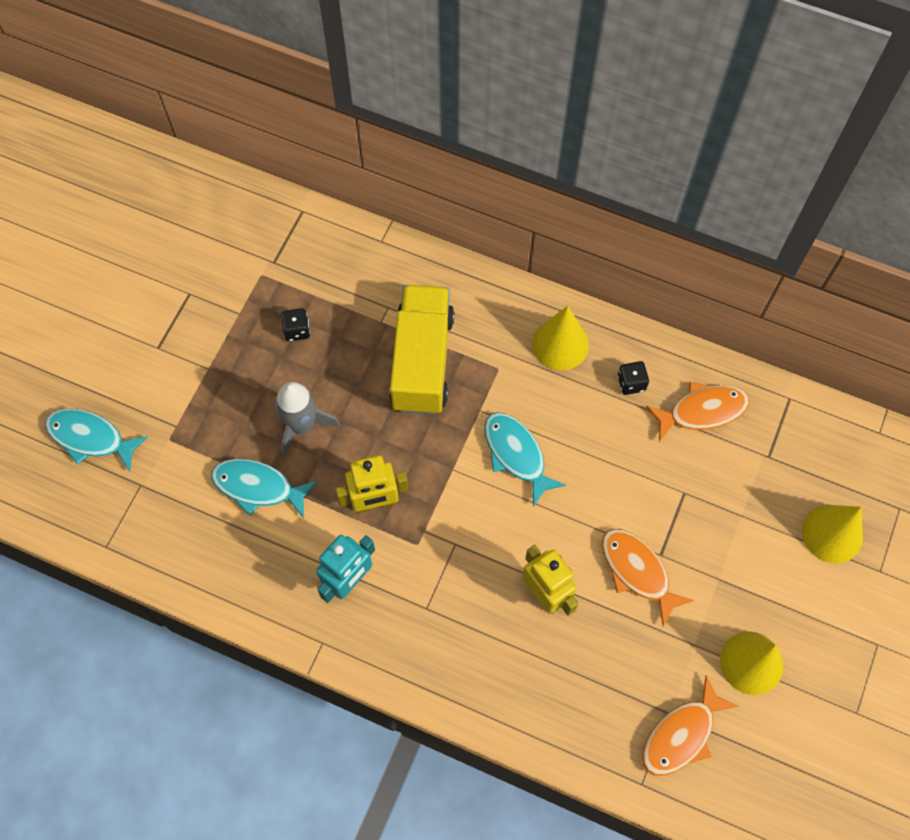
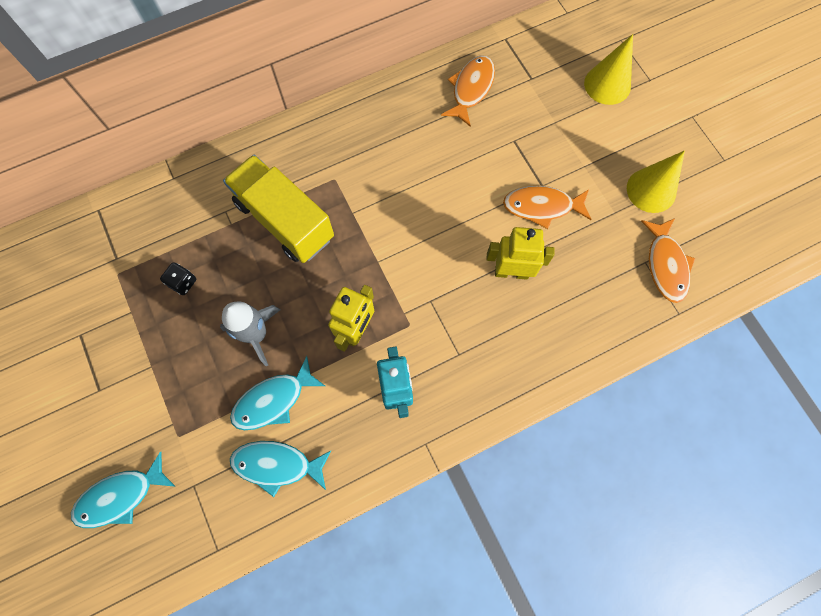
camera: 50 degrees left, 5 degrees up
turquoise fish [484,412,566,506] -> turquoise fish moved to [230,441,332,497]
yellow cone [532,306,589,370] -> none
black dice [618,361,649,395] -> none

